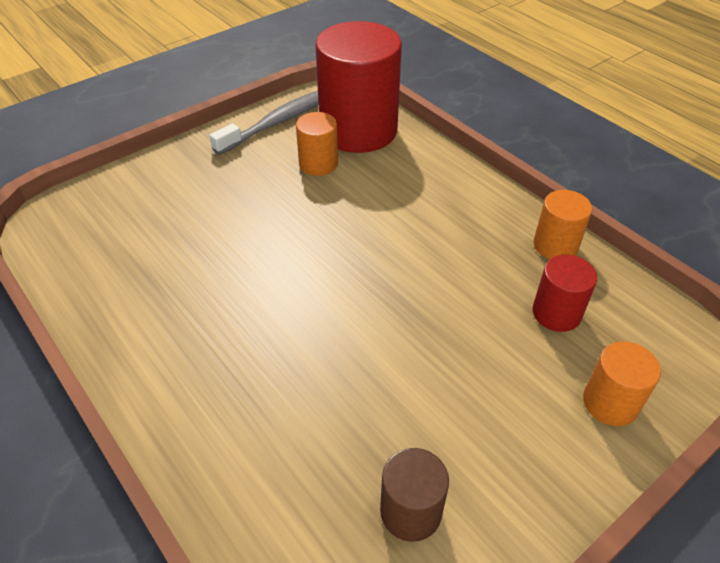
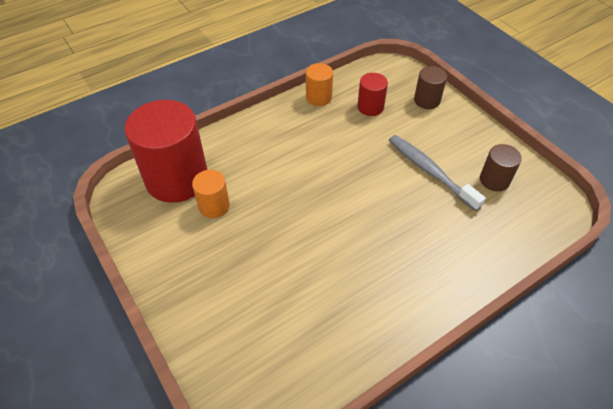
camera: 85 degrees left, 5 degrees up
grey toothbrush [209,91,319,155] -> grey toothbrush moved to [389,135,486,211]
orange cylinder [583,341,661,426] -> brown cylinder [414,66,447,109]

